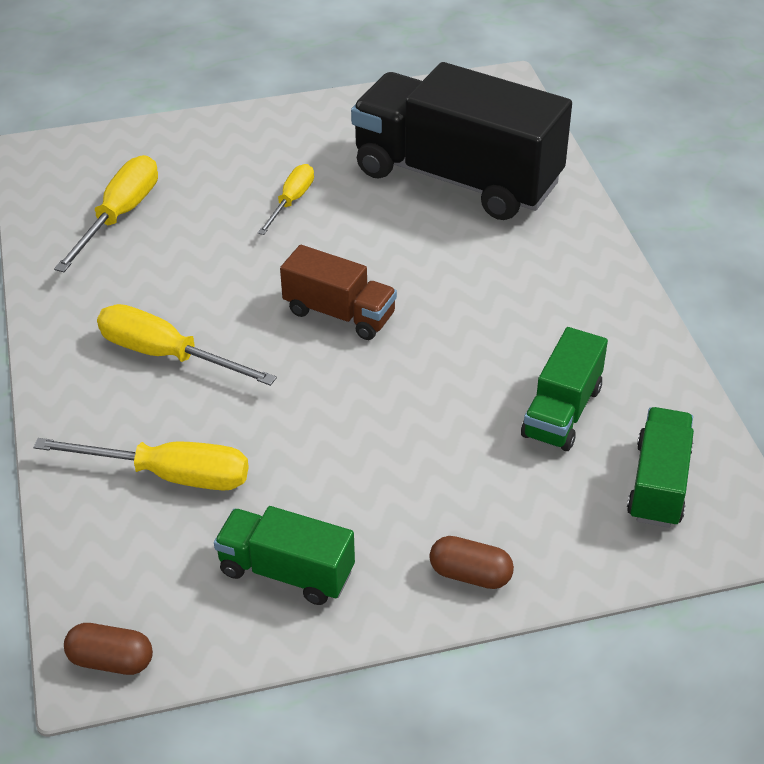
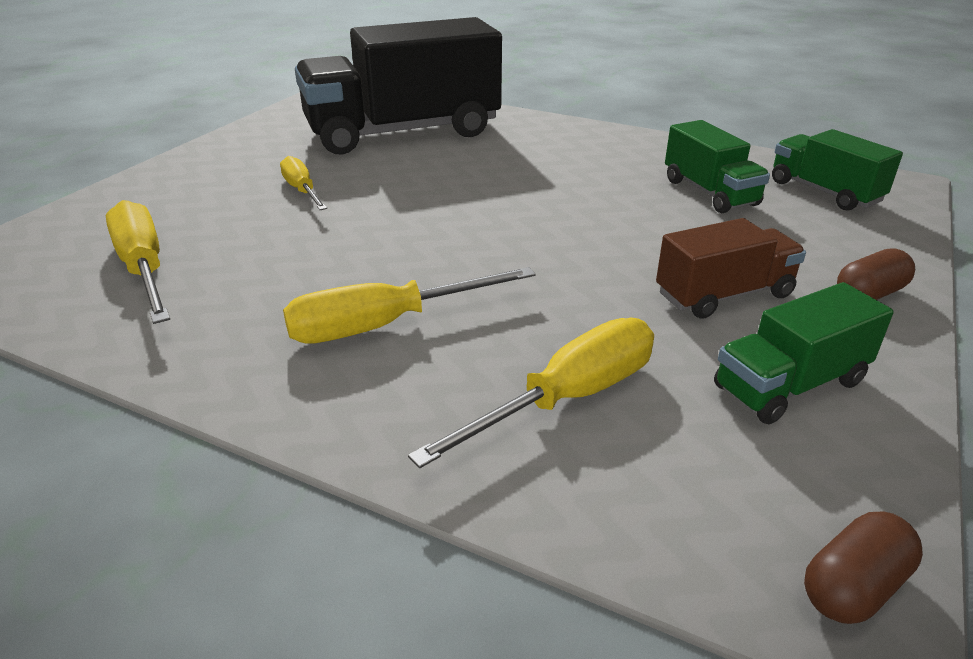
camera: 50 degrees left, 10 degrees down
brown truck [280,245,397,340] -> brown truck moved to [656,218,806,319]

